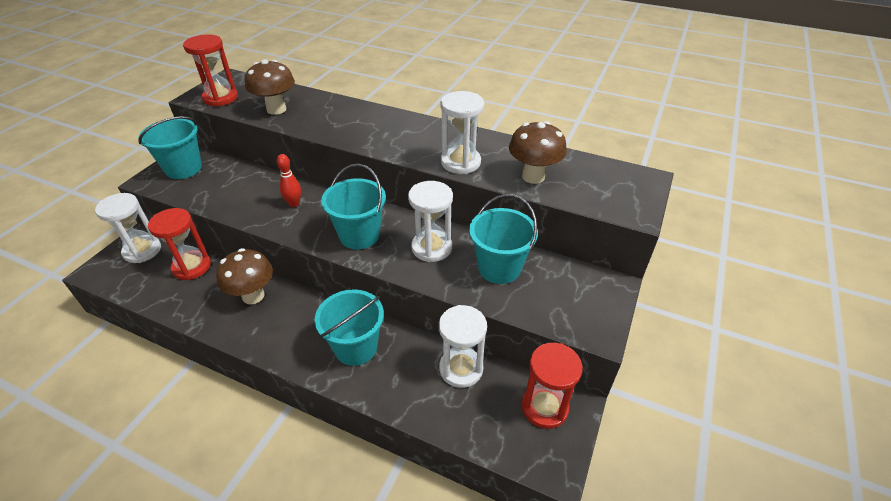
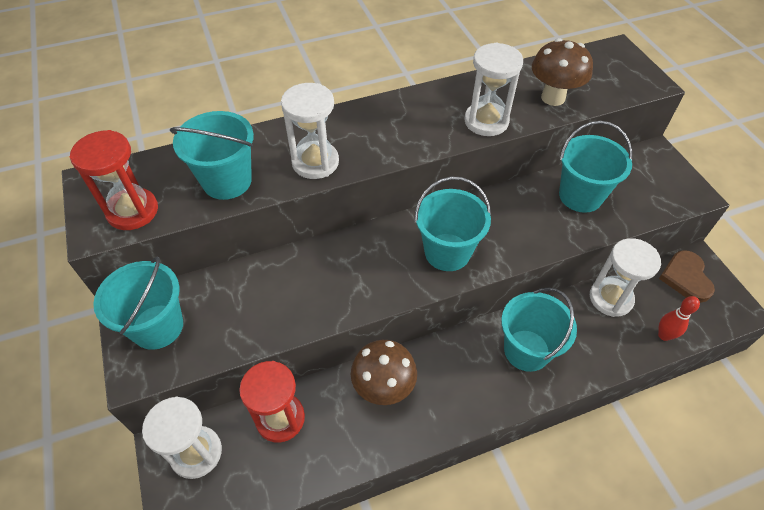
camera: 45 degrees left, 10 degrees up
brown mushroom [245,59,295,115] -> turquoise bucket [170,111,254,200]
red bowling pin [277,154,301,207] -> red bowling pin moved to [658,296,700,341]
white hourglass [408,181,453,262] -> white hourglass moved to [281,83,339,179]
red hourglass [521,343,583,429] -> brown heart [659,250,715,303]

